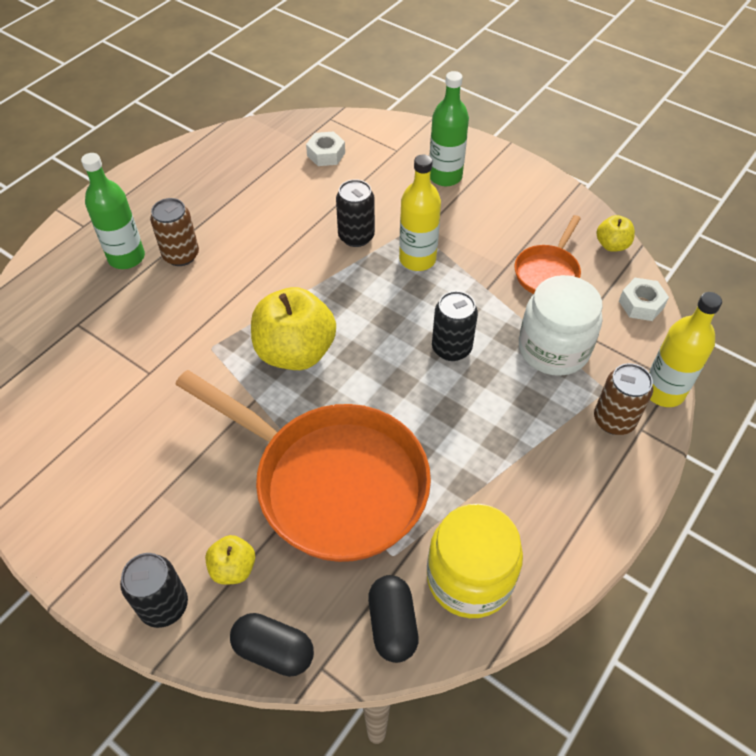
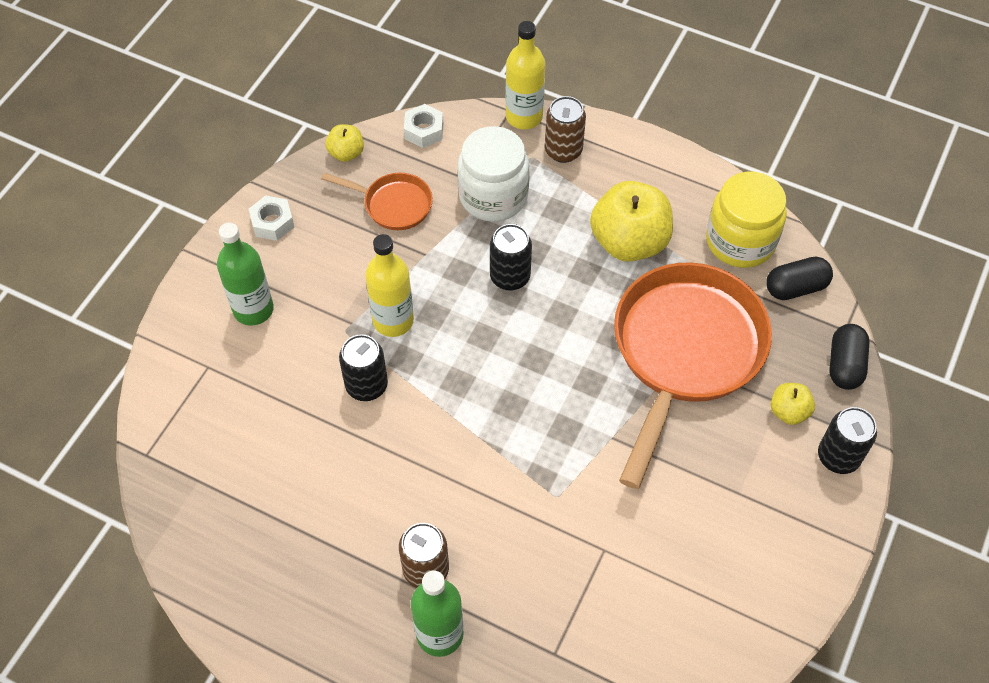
camera: 100 degrees left, 5 degrees up
yellow apple [251,287,336,370] -> yellow apple moved to [590,181,673,262]
white nut [306,131,345,166] -> white nut moved to [249,195,294,241]

